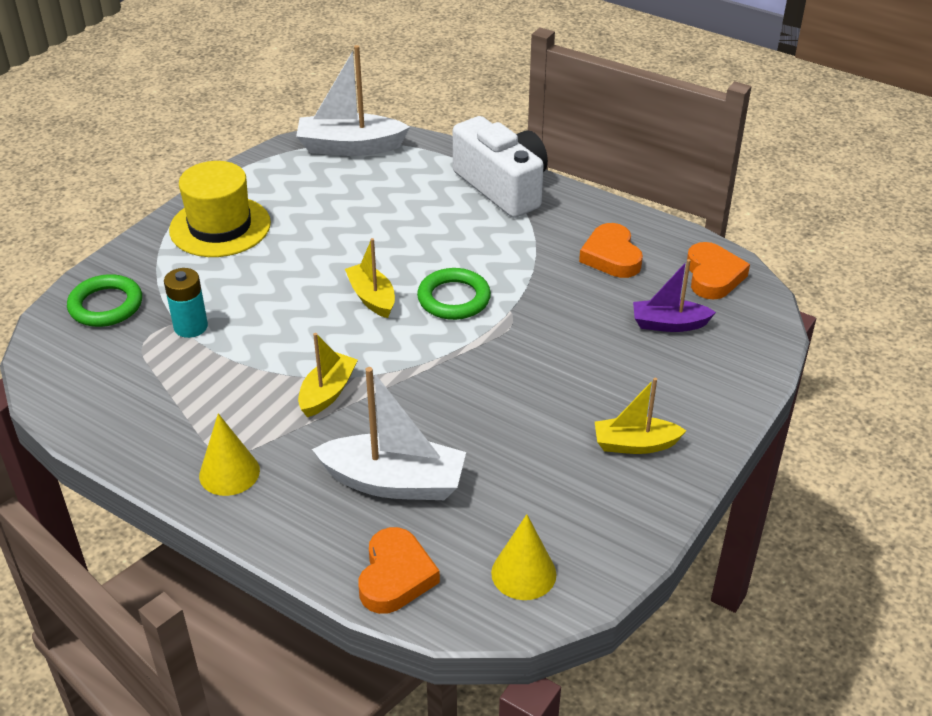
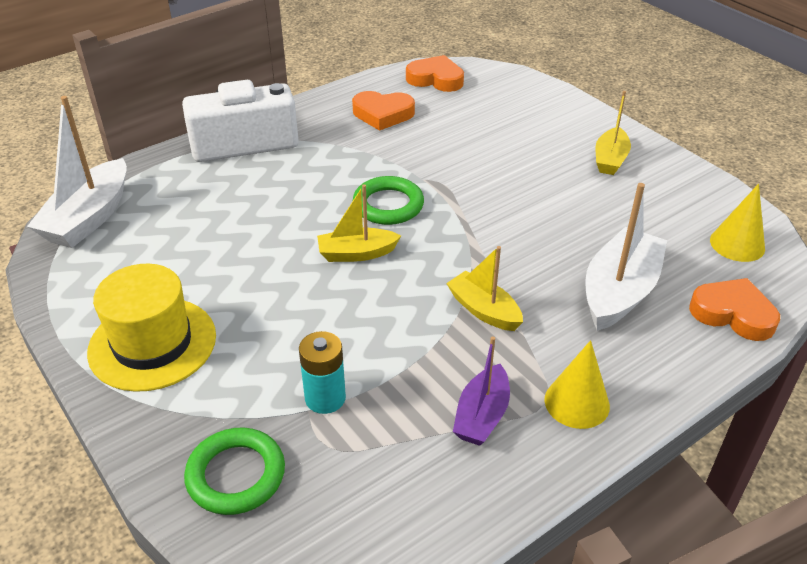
camera: 70 degrees left, 0 degrees up
purple boat [633,259,716,332] -> purple boat moved to [453,336,510,446]

